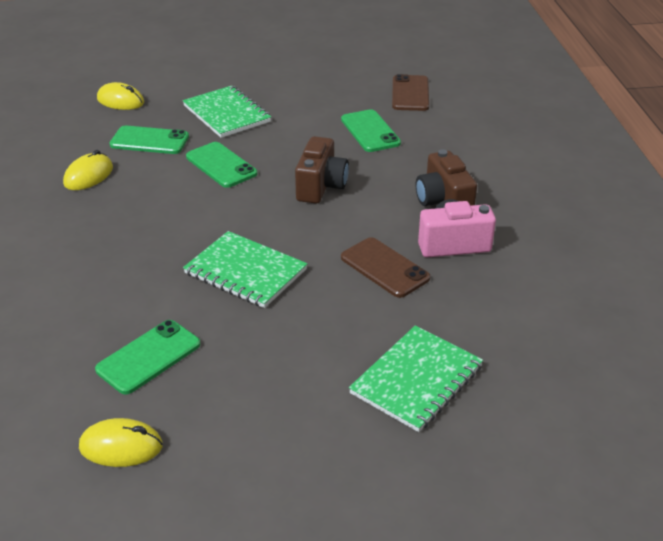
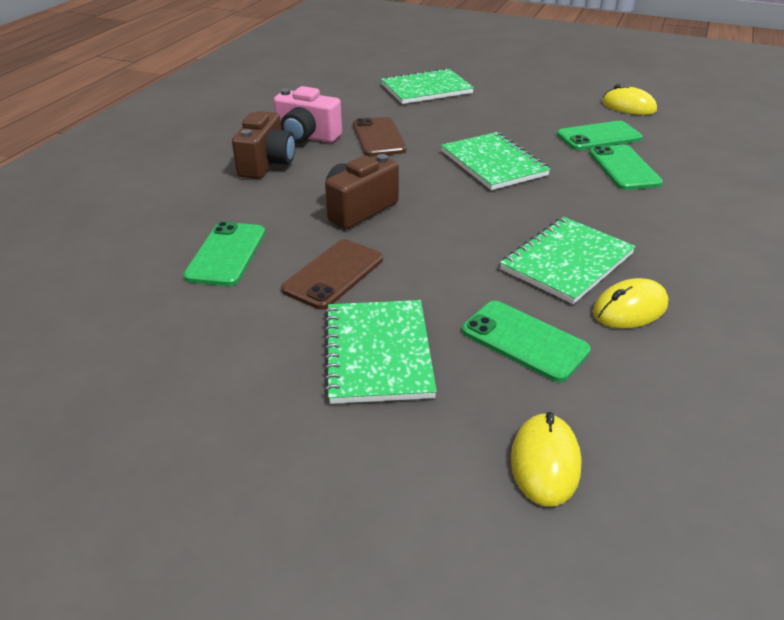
camera: 150 degrees left, 0 degrees up
yellow mouse [97,82,144,110] -> yellow mouse turned 45 degrees clockwise [511,412,582,507]
green phone [186,142,257,188] -> green phone moved to [589,145,663,190]
brown phone [392,74,429,111] -> brown phone moved to [281,239,383,309]
none -> green notebook [500,217,636,304]

